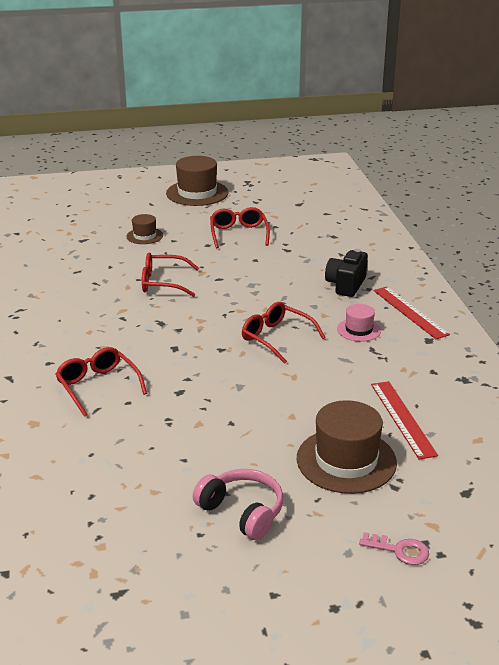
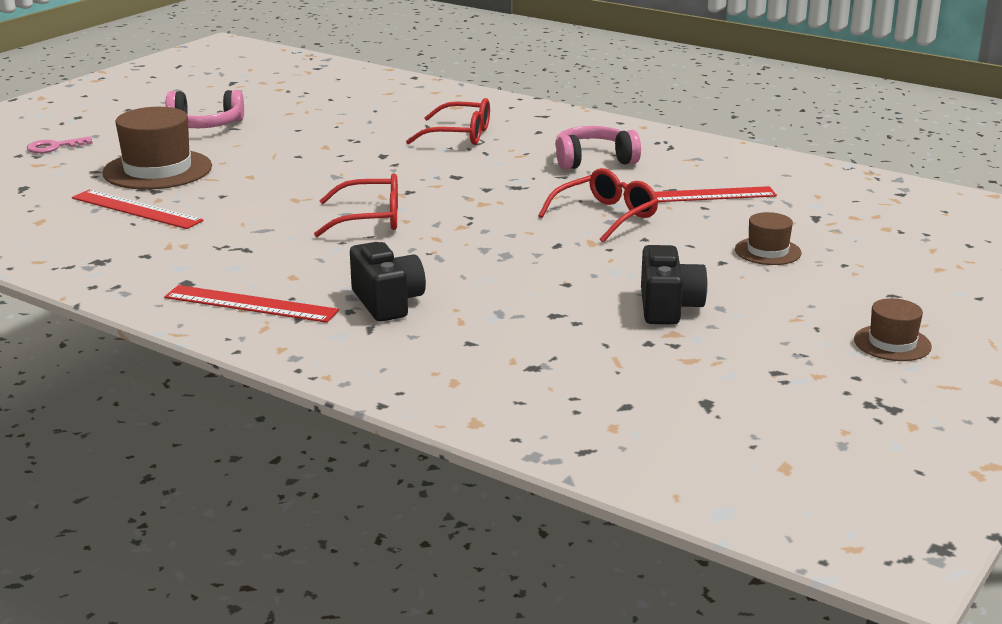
camera: 135 degrees right, 5 degrees down
brown hat [166,156,229,206] -> brown hat [854,298,932,361], size x0.54
red glasses [210,207,270,248] -> black camera [641,245,708,324]
pink hat [337,304,381,342] -> none
none -> pink headphones [555,126,641,170]
none -> red ruler [623,186,777,202]

